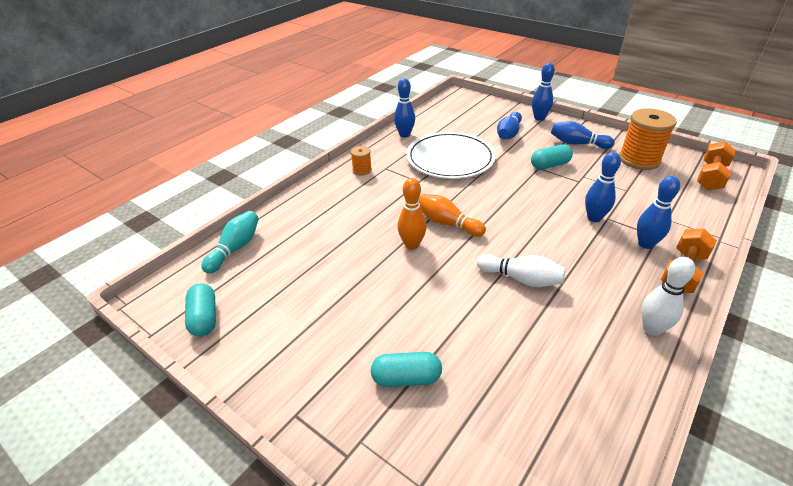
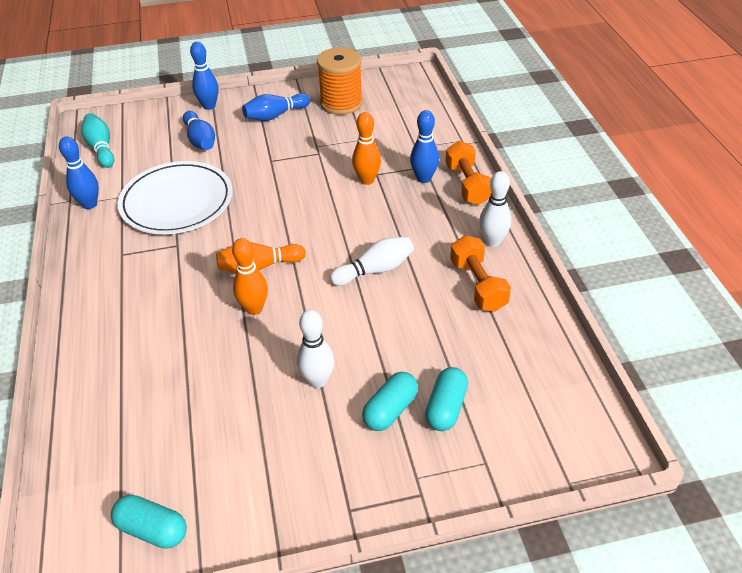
camera: 50 degrees left, 5 degrees up
turquoise bowling pin [201,211,259,274] -> turquoise bowling pin moved to [81,113,114,168]
orange spool [351,146,372,176] -> none
turquoise capsule [531,144,573,169] -> turquoise capsule moved to [425,367,468,431]
blue bowling pin [585,152,621,222] -> orange bowling pin [352,112,381,185]
orange dumbbell [697,141,736,191] -> orange dumbbell moved to [450,235,511,312]
none -> white bowling pin [297,310,334,388]

